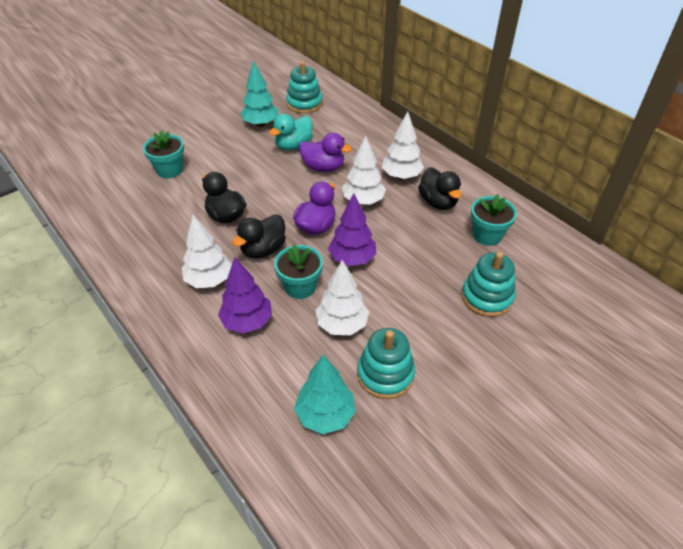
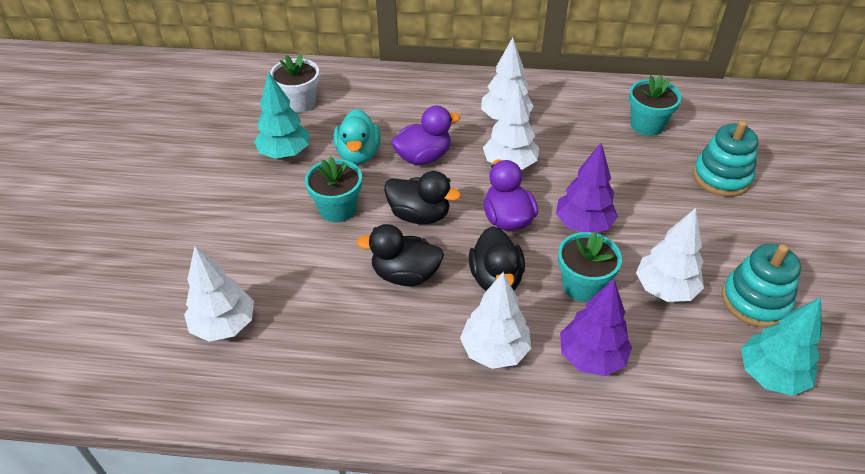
camera: 45 degrees left, 0 degrees up
turquoise flower pot [143,130,184,178] -> turquoise flower pot moved to [305,156,362,222]
turquoise stacking toy [286,61,323,114] -> white flower pot [270,55,319,113]
black duck [418,167,461,210] -> black duck moved to [384,171,461,224]
none -> white tree [184,246,254,342]

